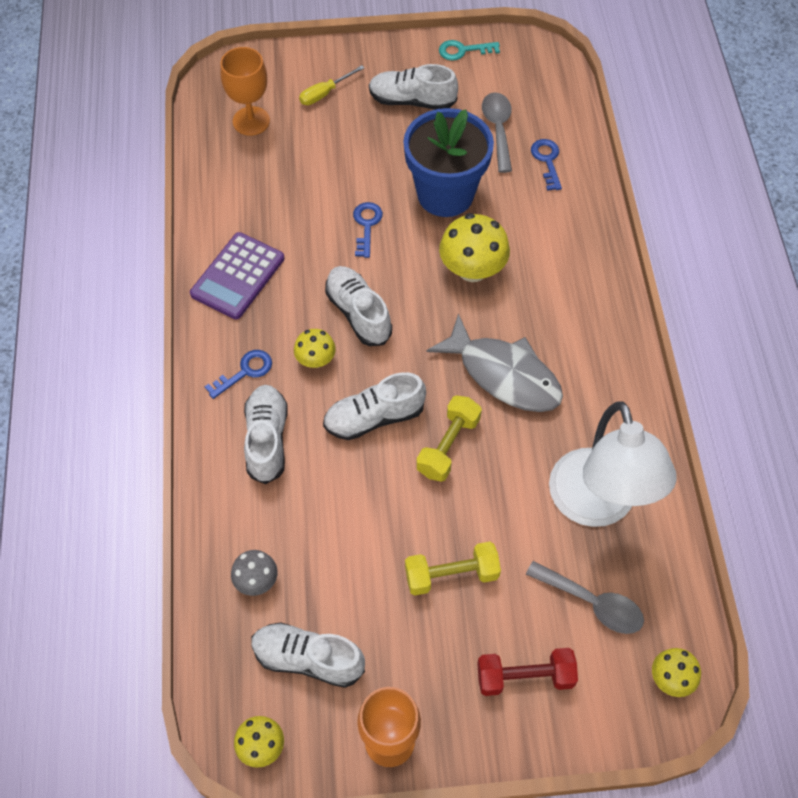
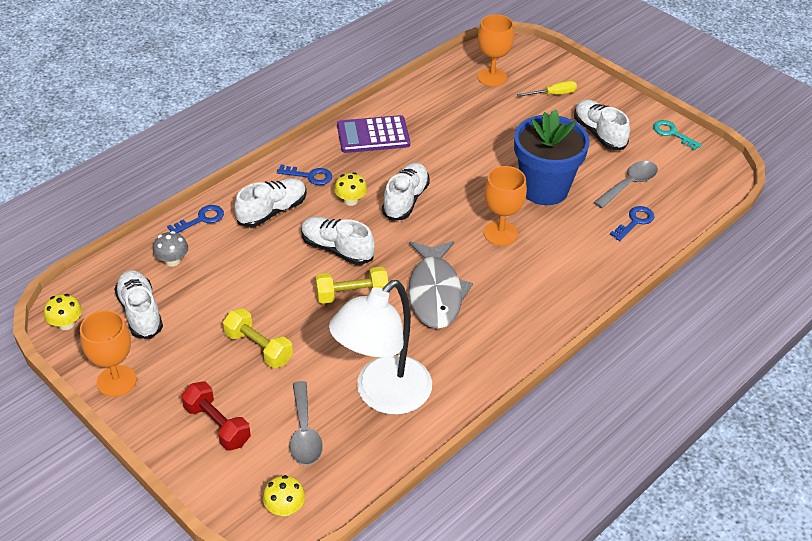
camera: 50 degrees right, 15 degrees down
yellow screwdriver [299,65,364,105] -> yellow screwdriver turned 150 degrees clockwise [517,81,577,97]
blue key [353,202,383,258] -> blue key moved to [167,205,224,233]
yellow mushroom [439,213,510,282] -> orange goblet [484,166,527,246]

